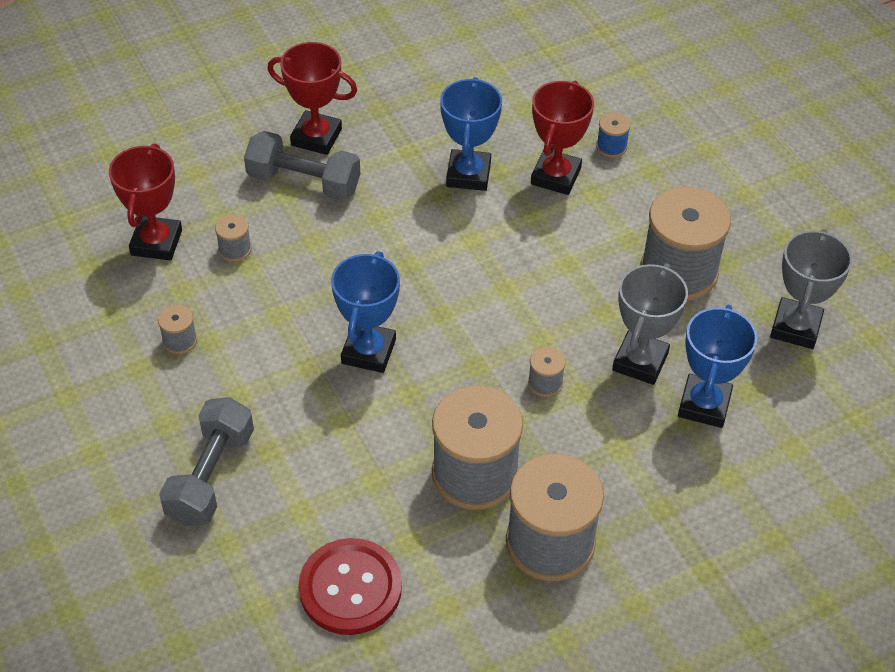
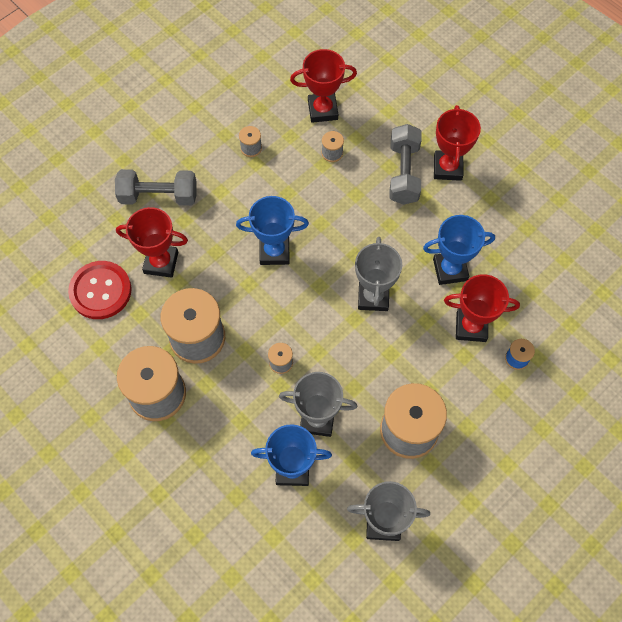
camera: 75 degrees right, 15 degrees up
none -> red trophy [116,207,188,278]
none -> grey trophy [355,237,402,311]

